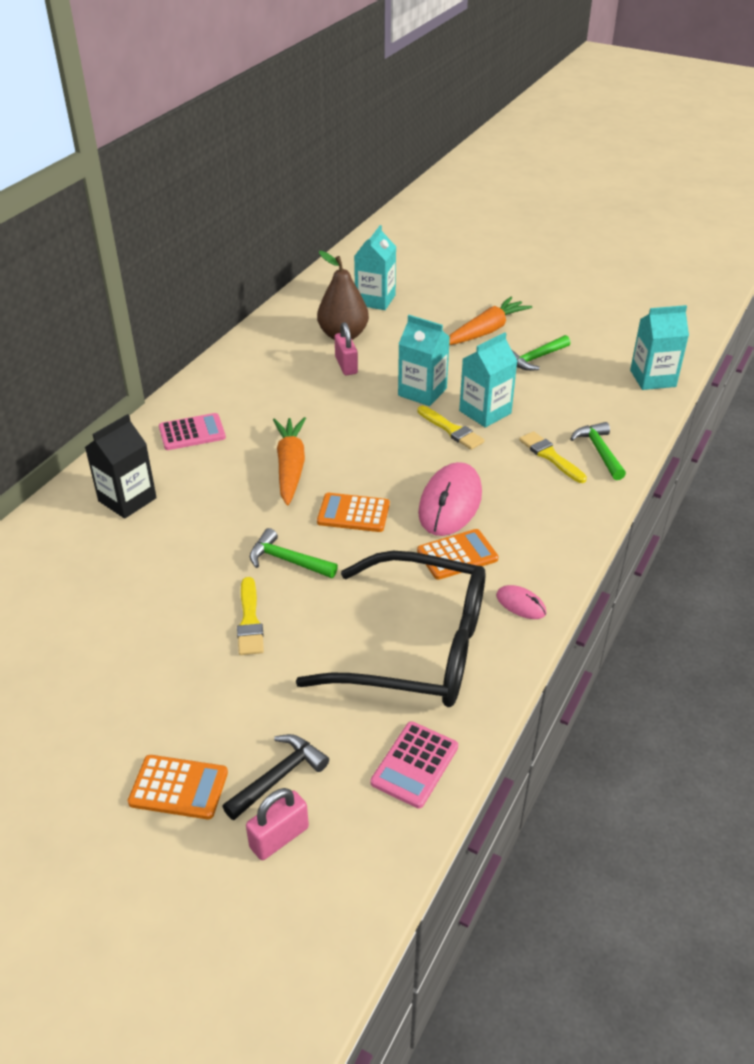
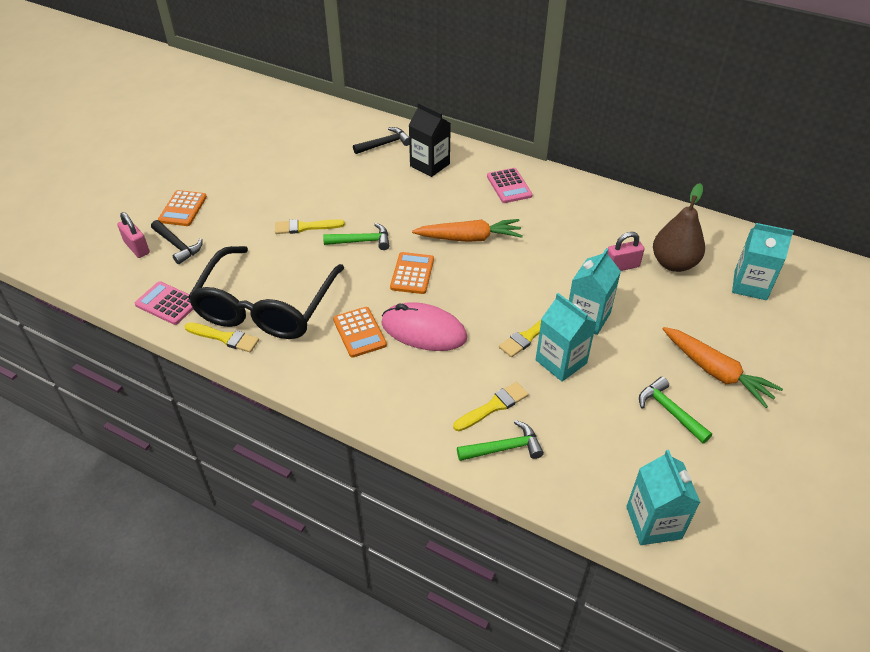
camera: 90 degrees right, 5 degrees up
green hammer [250,528,338,578] -> green hammer turned 60 degrees clockwise [323,223,390,250]
pink mouse [496,585,546,619] -> none
none -> yellow brush [185,322,259,352]
none -> black hammer [353,127,409,154]

